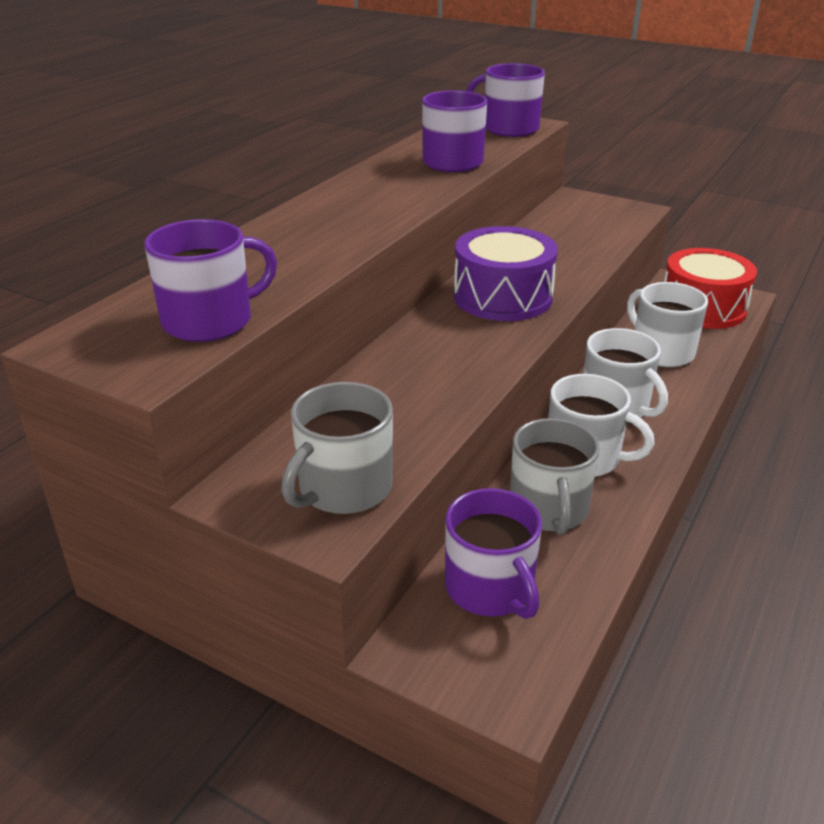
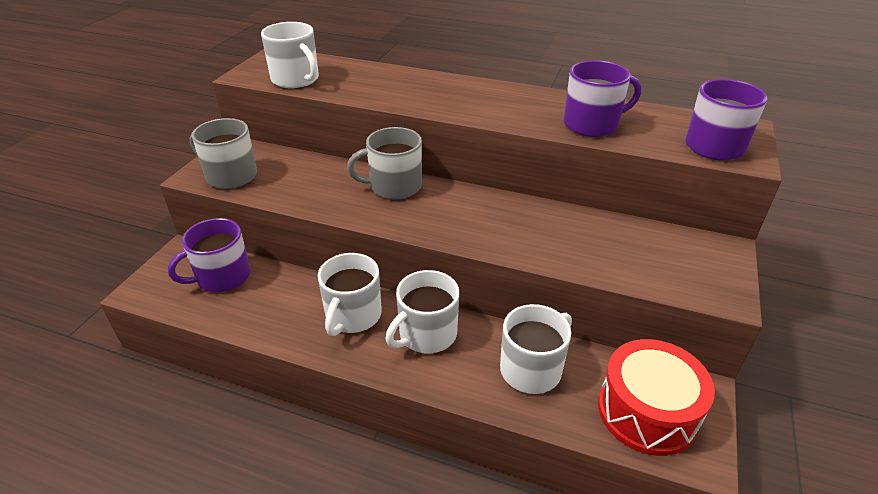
camera: 80 degrees right, 5 degrees up
purple mug [144,219,277,342] -> white mug [261,22,319,88]
purple drum [454,226,558,321] -> none
grey mug [510,418,600,535] -> grey mug moved to [347,127,422,200]

